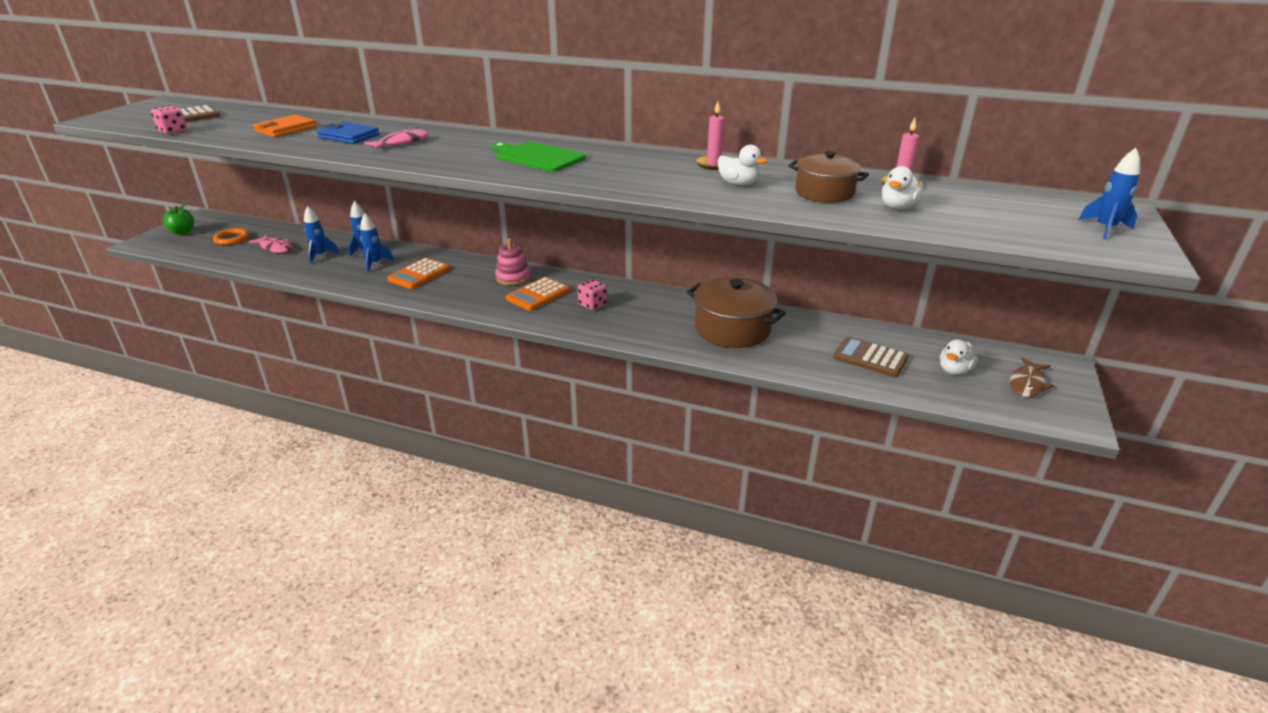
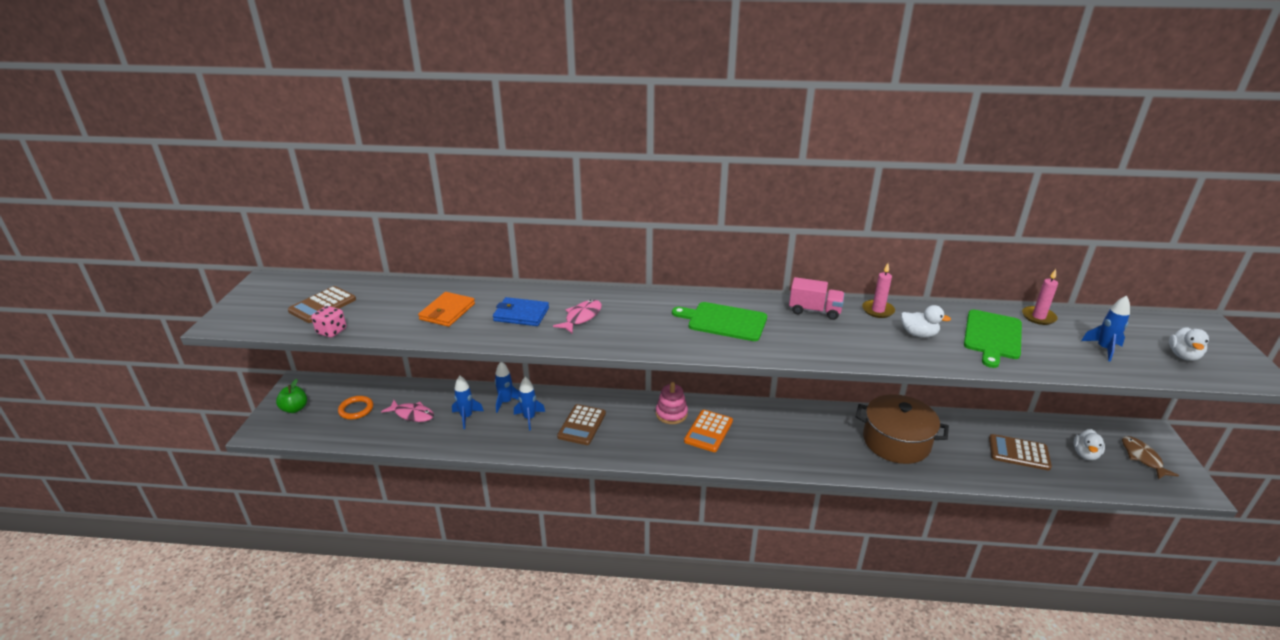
camera: 15 degrees left, 0 degrees up
orange calculator [387,258,450,289] -> brown calculator [557,404,606,445]
pink dice [578,279,607,310] -> none
brown pot [788,151,869,203] -> green cutting board [964,310,1022,368]
white duck [881,166,923,209] -> white duck moved to [1169,327,1209,361]
brown fish [1010,357,1054,397] -> brown fish turned 150 degrees clockwise [1122,436,1179,479]
blue rocket [1079,148,1140,239] -> blue rocket moved to [1081,296,1130,362]
none -> pink truck [789,277,845,320]

